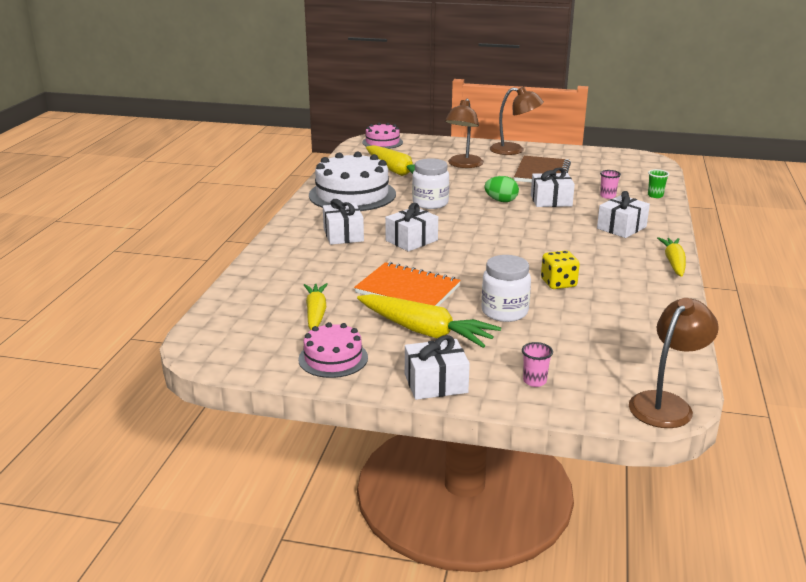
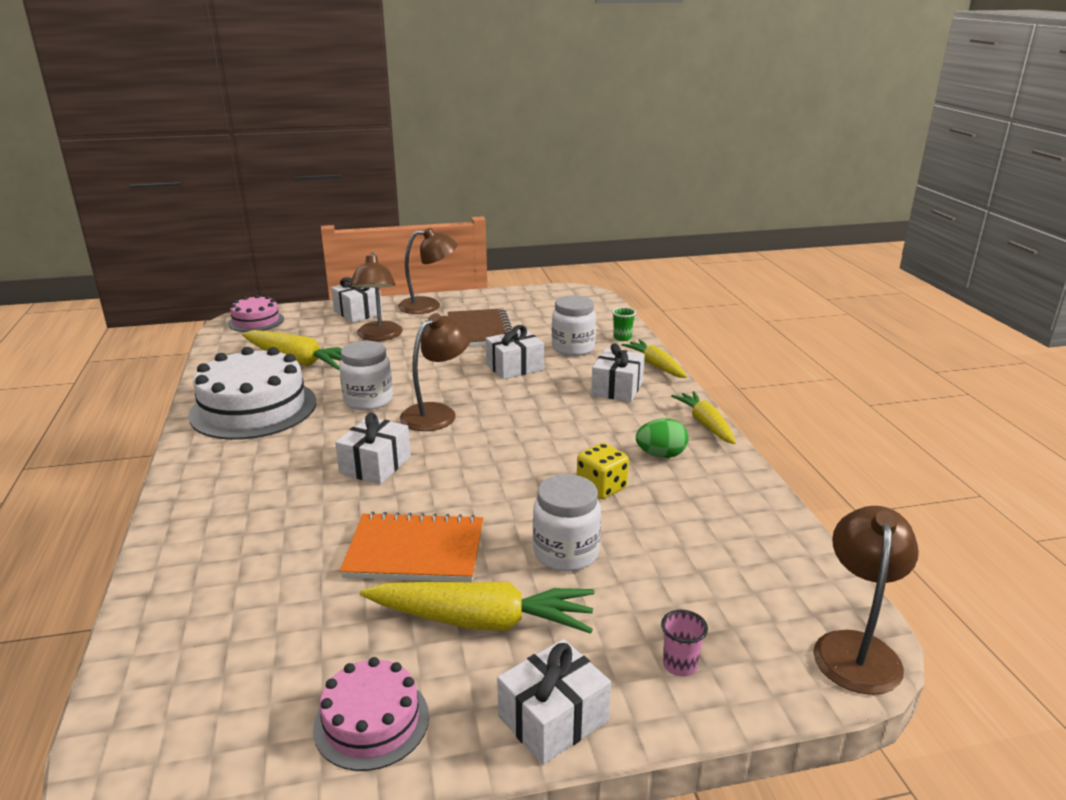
camera: 25 degrees left, 0 degrees up
yellow carrot [304,283,328,330] -> yellow carrot moved to [622,340,687,378]
white gift [323,199,364,245] -> white gift moved to [331,277,382,322]
green egg [484,176,519,202] -> green egg moved to [636,418,689,458]
pink cup [600,170,621,199] -> white jar [552,295,596,356]
none -> brown lamp [400,313,471,431]

